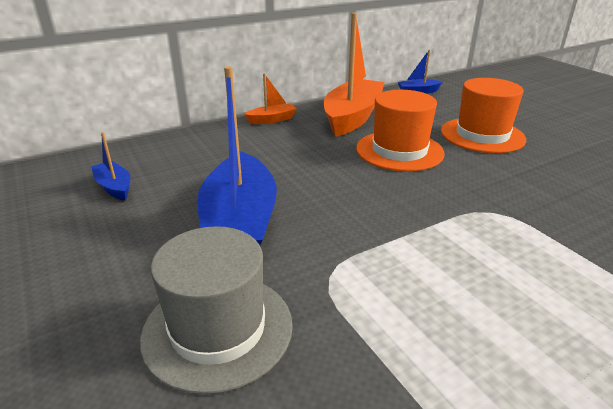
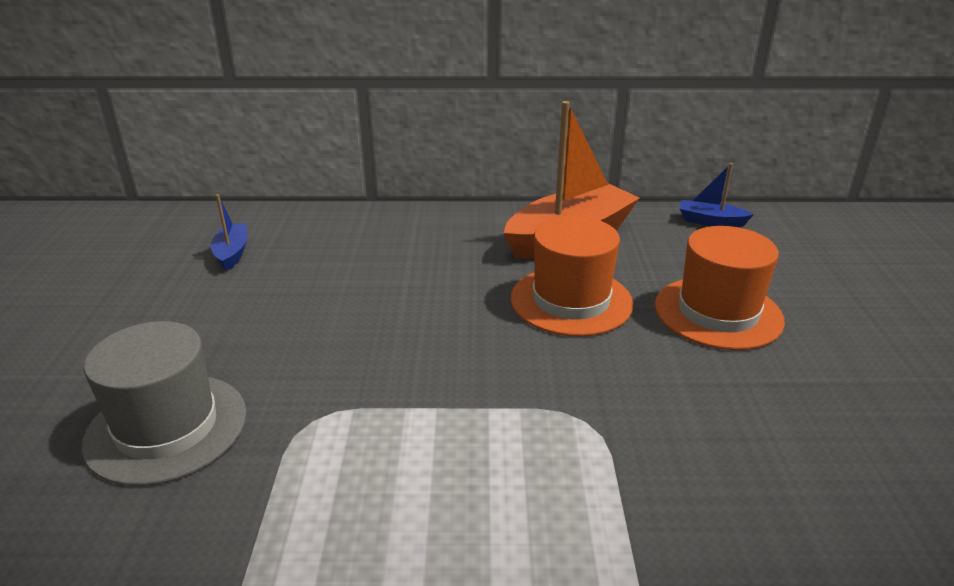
camera: 30 degrees right, 0 degrees up
blue boat [197,66,277,245] -> none
orange boat [244,74,297,124] -> none

